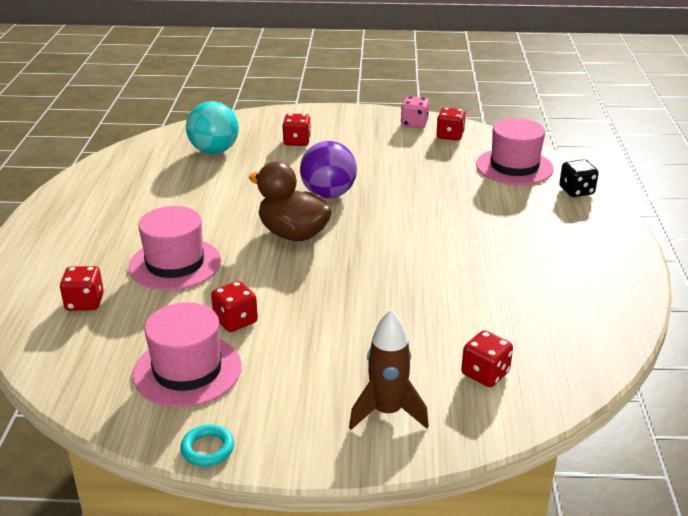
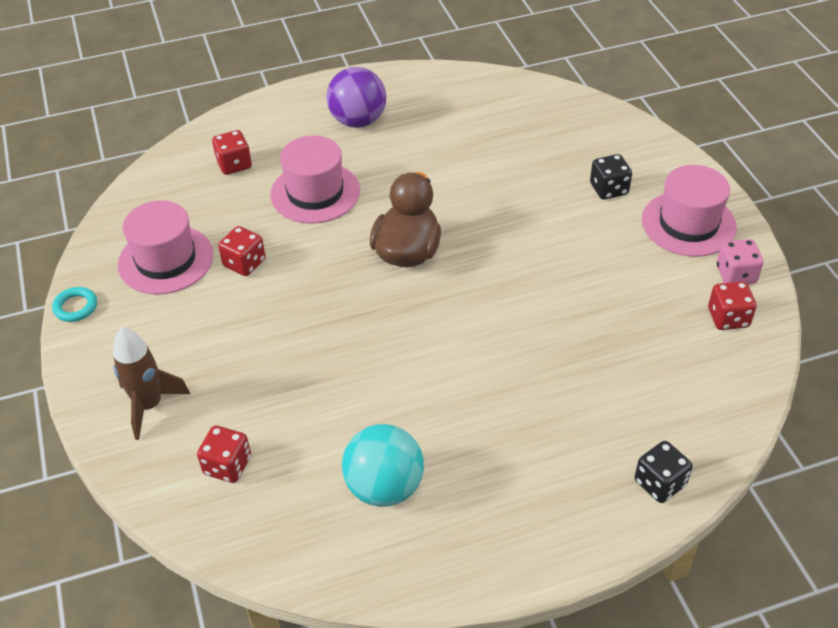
camera: 70 degrees right, 15 degrees up
turquoise ball [186,101,239,154] -> turquoise ball moved to [342,424,424,507]
red dice [282,114,311,146] -> black dice [590,154,632,200]
purple ball [300,141,357,198] -> purple ball moved to [327,67,386,128]
pink hat [476,118,553,185] -> pink hat moved to [642,165,737,257]

